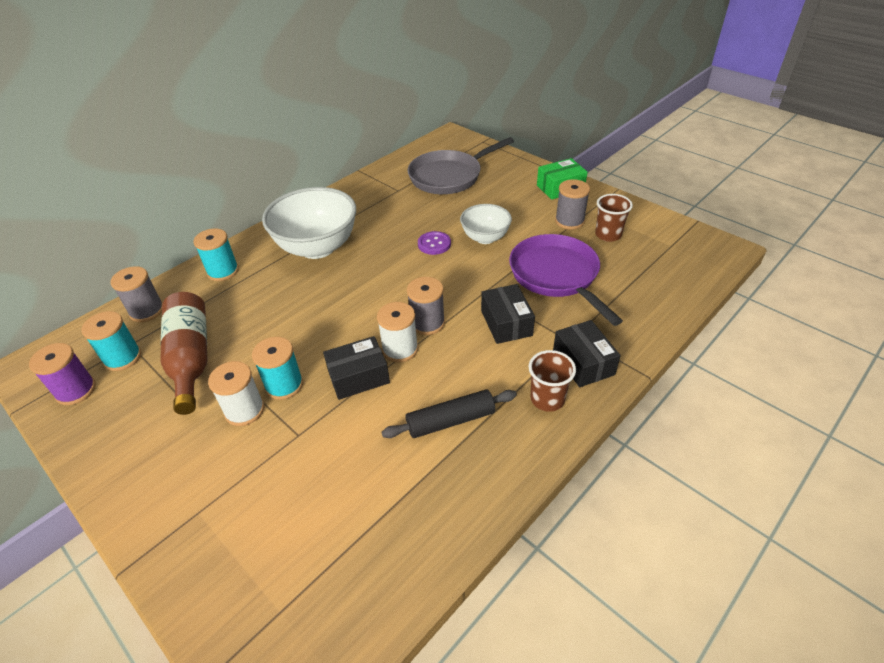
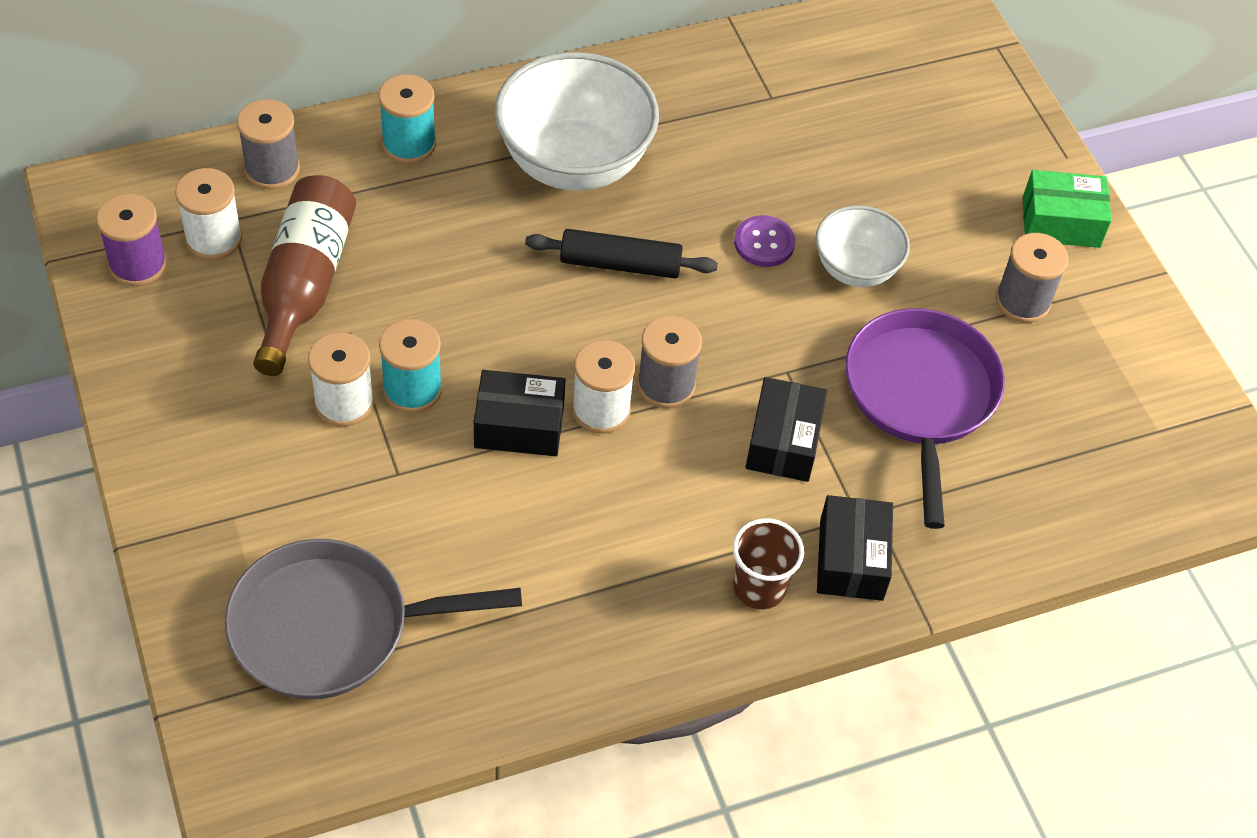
camera: 20 degrees right, 10 degrees up
turquoise spool [81,311,141,371] -> white spool [175,168,242,260]
black rolling pin [381,389,517,438] -> black rolling pin moved to [525,229,718,279]
grey pan [408,137,514,194] -> grey pan moved to [225,539,522,699]
brown cup [595,194,633,242] -> none

